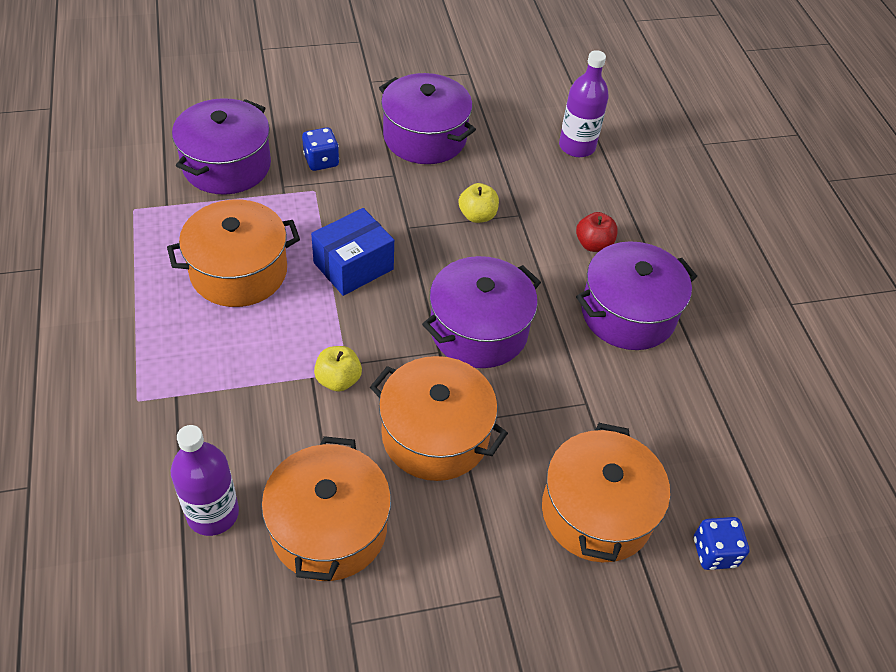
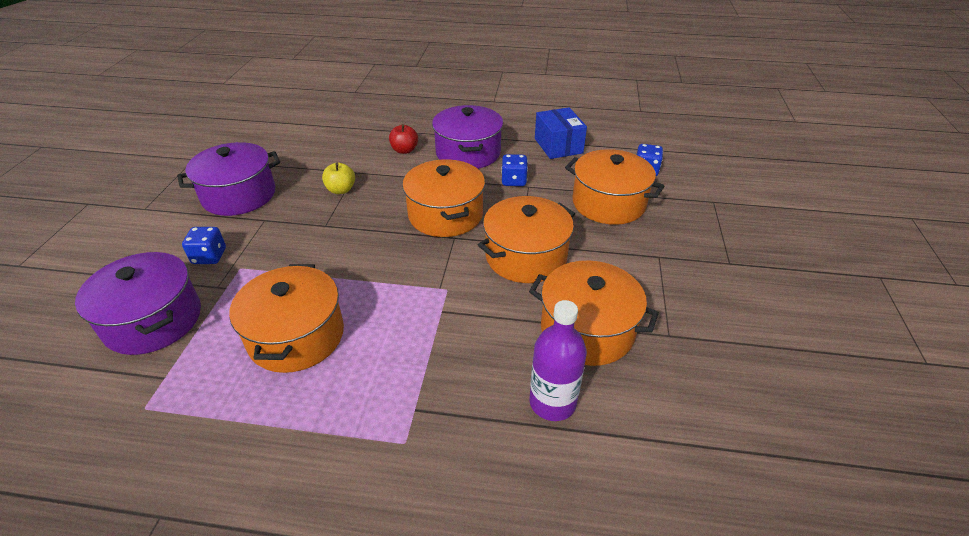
camera: 65 degrees left, 10 degrees down
blue box [311,208,394,296] -> blue box moved to [535,107,587,159]
yellow apple [314,346,362,392] -> none
purple pot [422,256,541,368] -> orange pot [402,159,485,237]
purple bottle [559,50,609,157] -> none
none -> blue dice [502,154,528,186]

